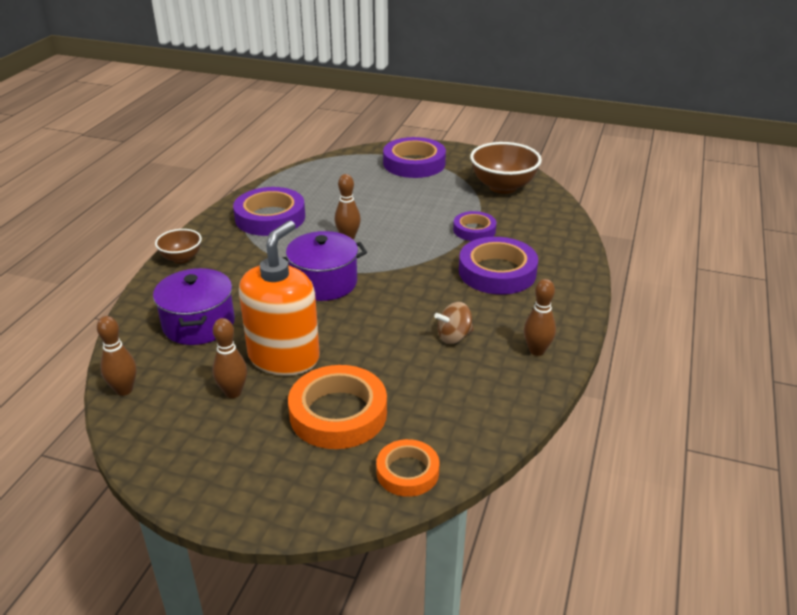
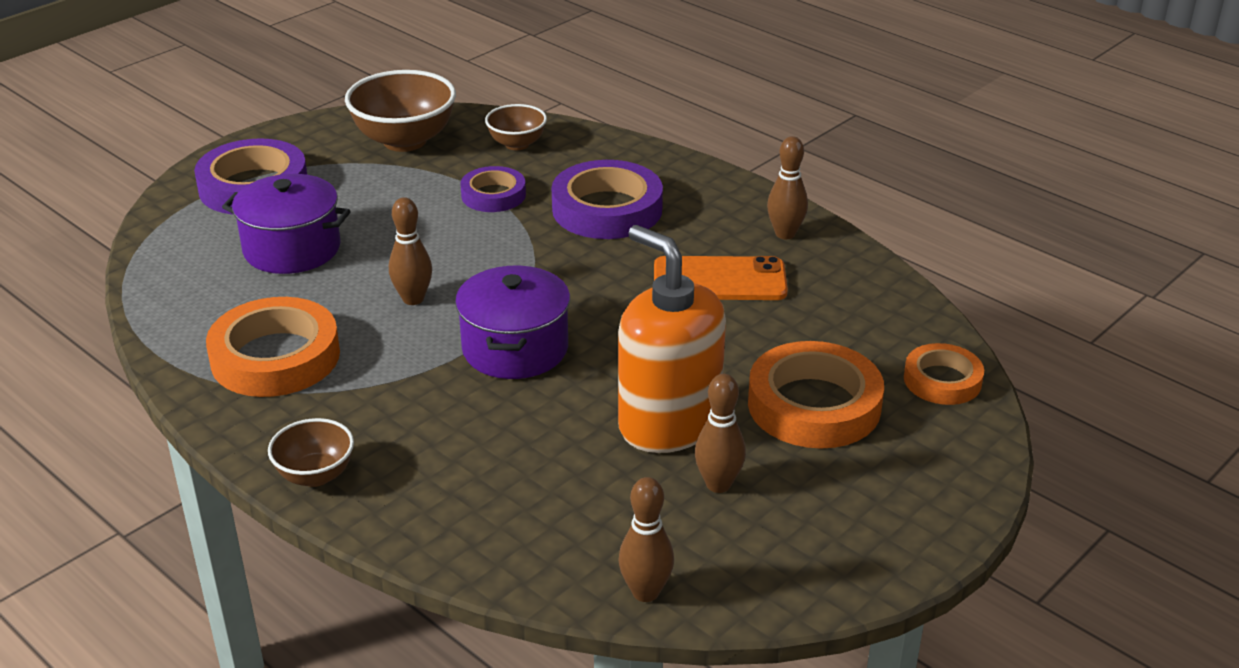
camera: 65 degrees left, 0 degrees up
purple pot [153,268,235,345] -> purple pot moved to [222,174,351,274]
purple tape [233,187,305,236] -> orange tape [206,297,340,397]
brown spinning top [434,302,474,344] -> orange phone [654,256,788,300]
none -> brown bowl [485,104,547,150]

